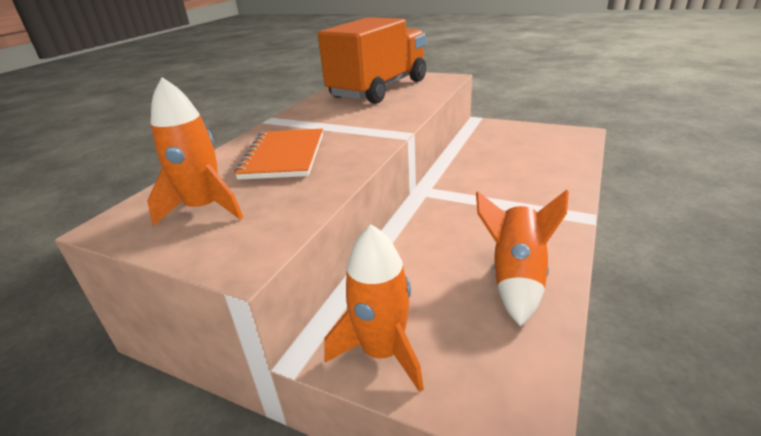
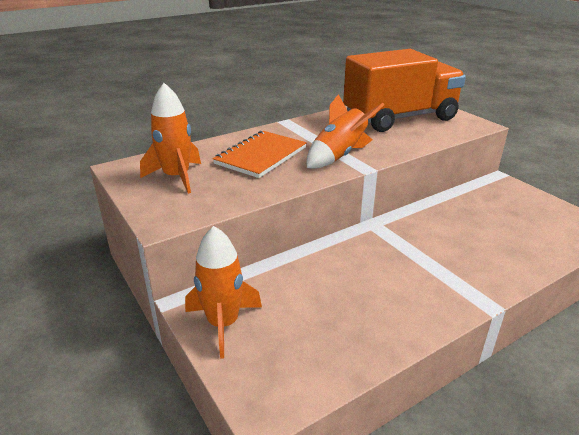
camera: 30 degrees right, 0 degrees up
orange rocket [476,190,569,327] -> orange rocket moved to [307,94,384,169]

